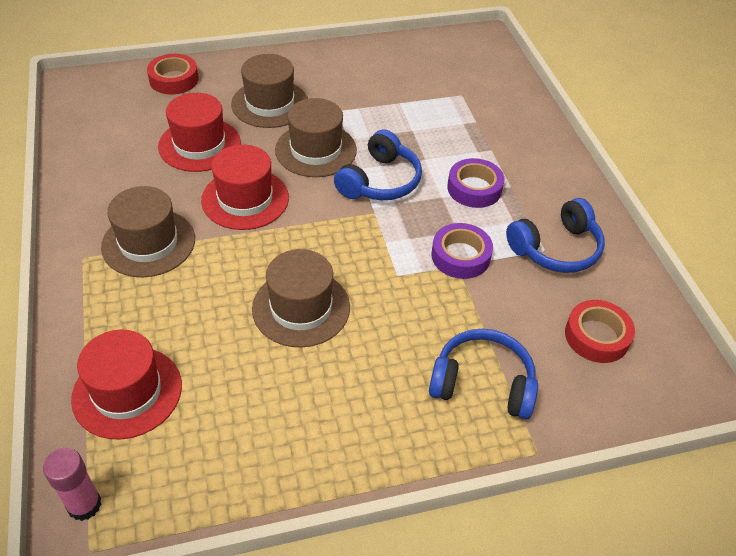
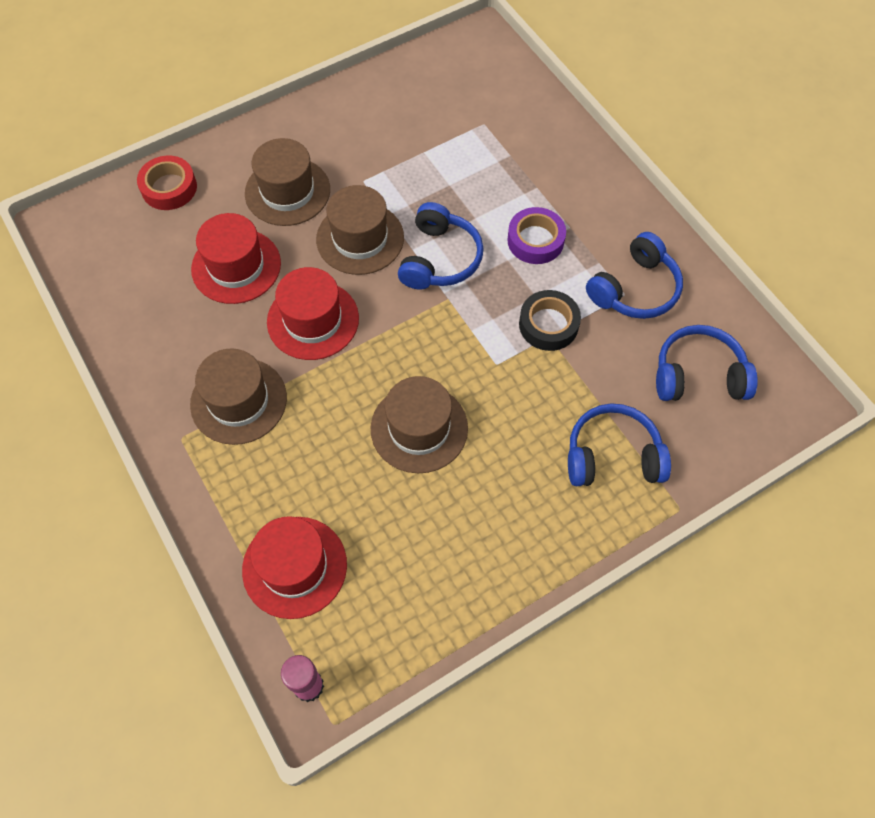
camera: 15 degrees left, 15 degrees up
purple tape [432,223,493,279] -> black tape [519,290,581,351]
red tape [565,300,635,363] -> blue headphones [656,325,758,401]

